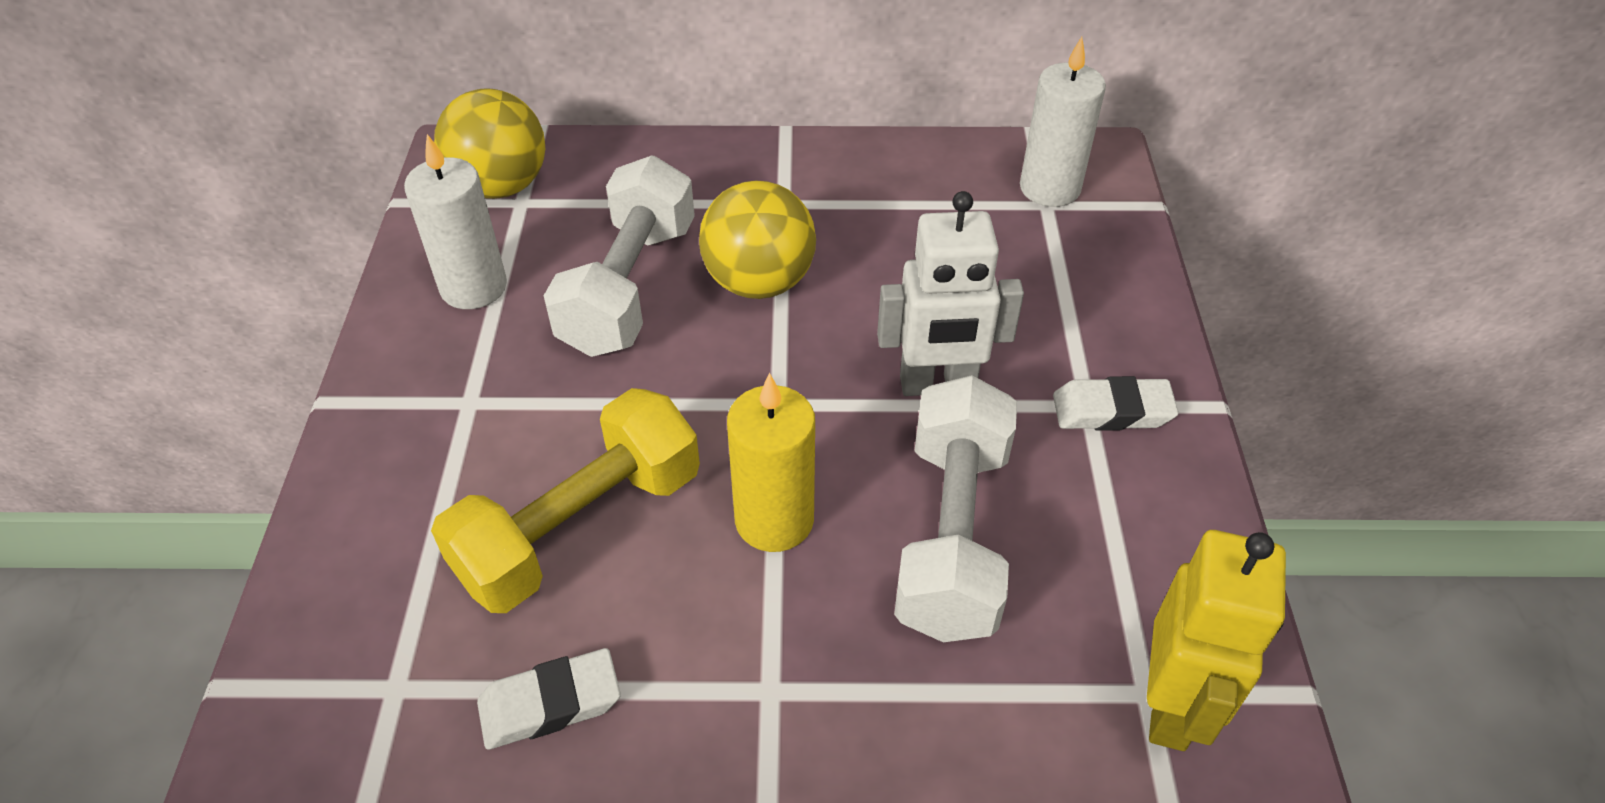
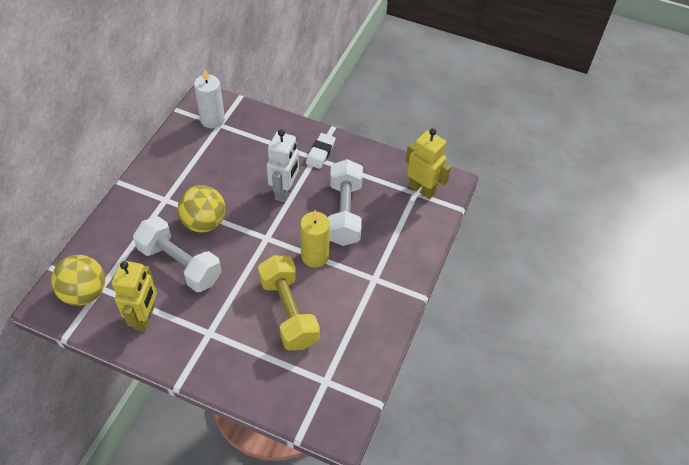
camera: 70 degrees left, 5 degrees up
white candle [404,134,507,309] -> yellow robot [112,261,157,331]
white eraser [477,648,621,750] -> none
white dumbbell [894,375,1017,642] -> white dumbbell turned 60 degrees clockwise [328,159,363,246]

